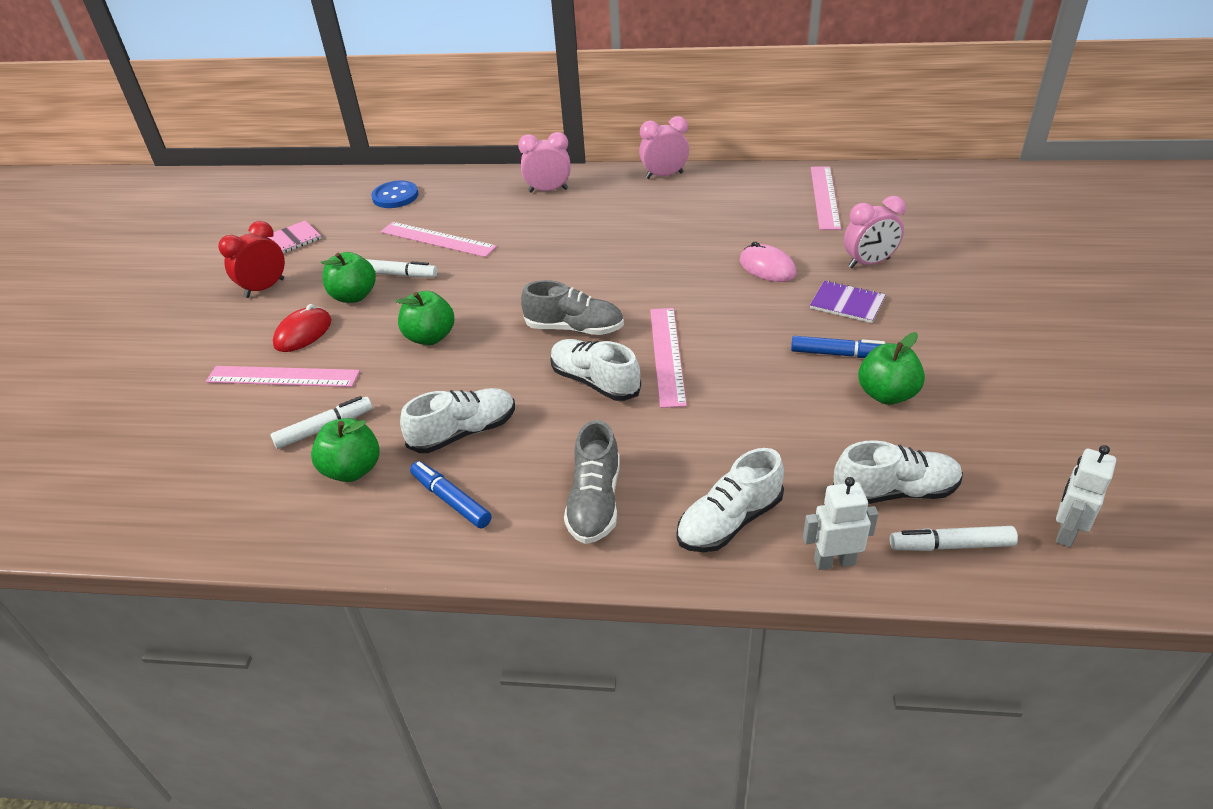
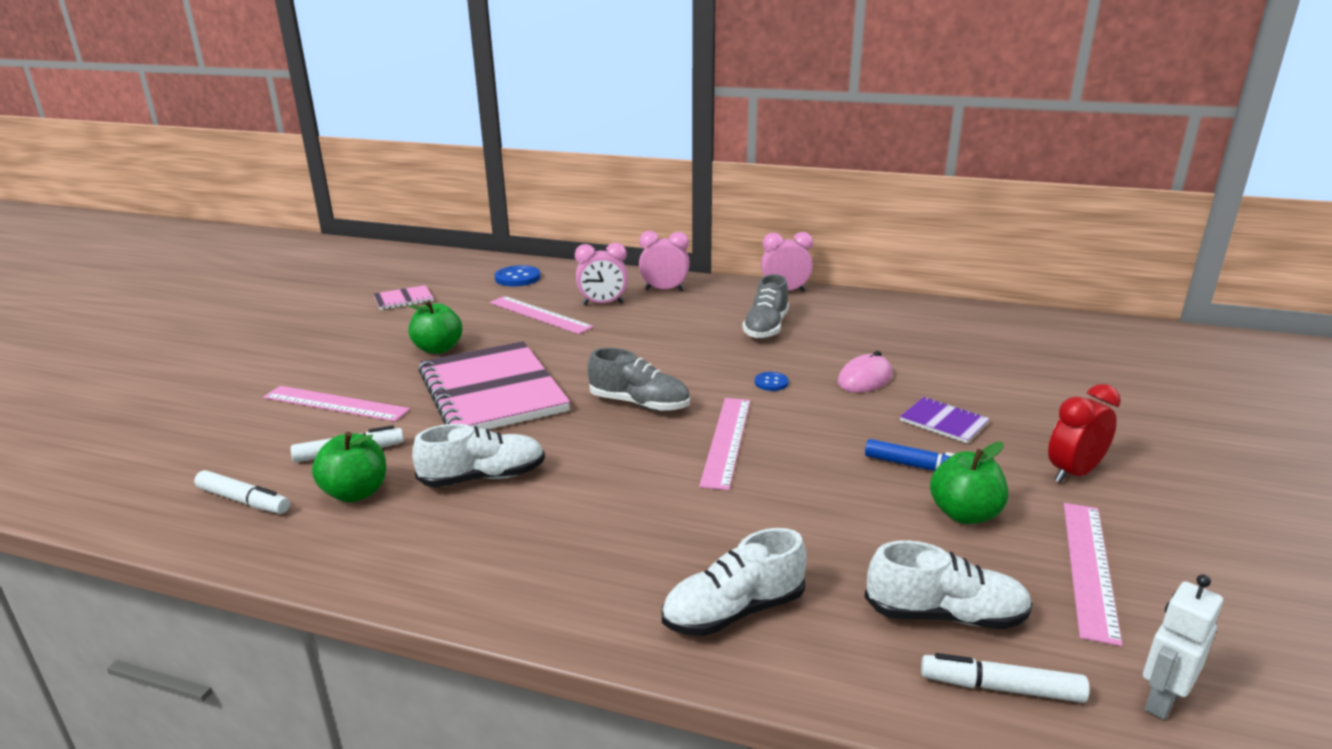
camera: 10 degrees right, 15 degrees down
red clock [218,221,285,298] -> red clock moved to [1048,384,1121,483]
red mouse [273,304,331,352] -> none
white marker [366,259,437,277] -> white marker moved to [194,470,290,514]
green apple [395,291,455,345] -> pink notebook [418,341,570,430]
blue marker [410,461,492,528] -> none
white shoe [551,339,641,401] -> none
grey shoe [564,420,620,544] -> grey shoe moved to [742,274,789,339]
pink mouse [740,242,796,282] -> pink mouse turned 75 degrees clockwise [838,351,893,393]
white robot [803,477,879,570] -> none
pink ruler [811,167,841,230] -> pink ruler moved to [1064,503,1122,647]
pink clock [844,196,906,268] -> pink clock moved to [575,243,628,305]
none -> blue button [755,372,789,391]

